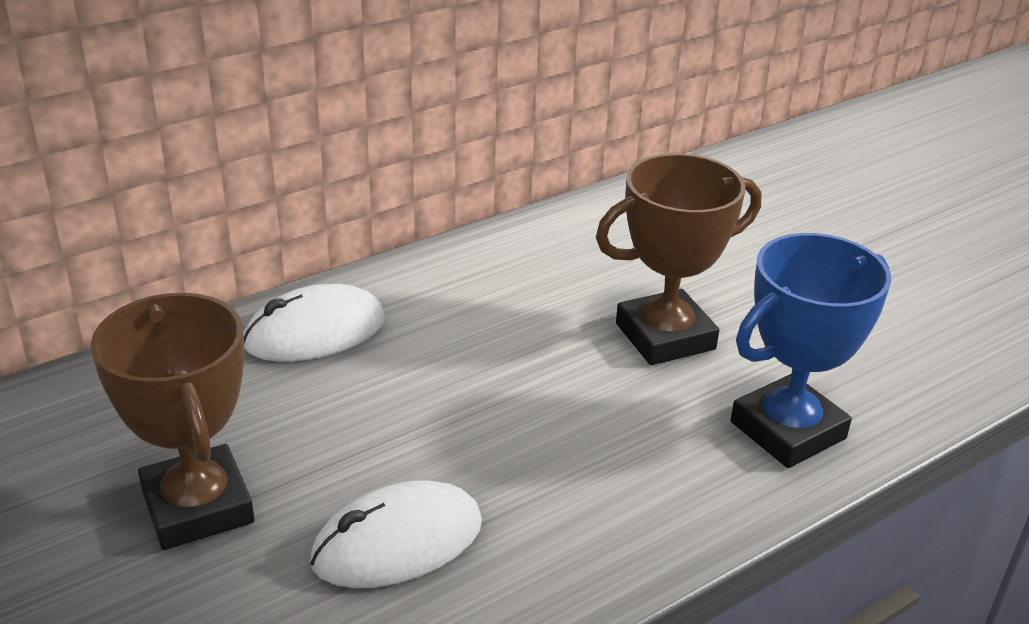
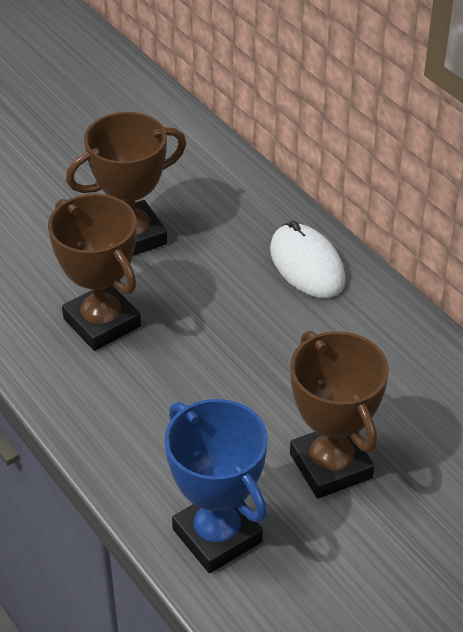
camera: 90 degrees right, 10 degrees up
white mouse [310,480,482,588] -> brown trophy [48,194,141,351]

